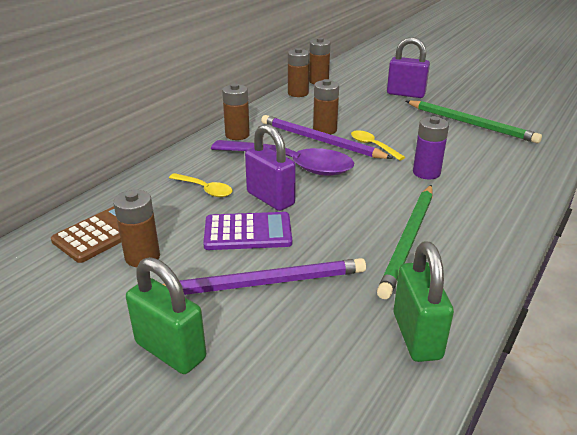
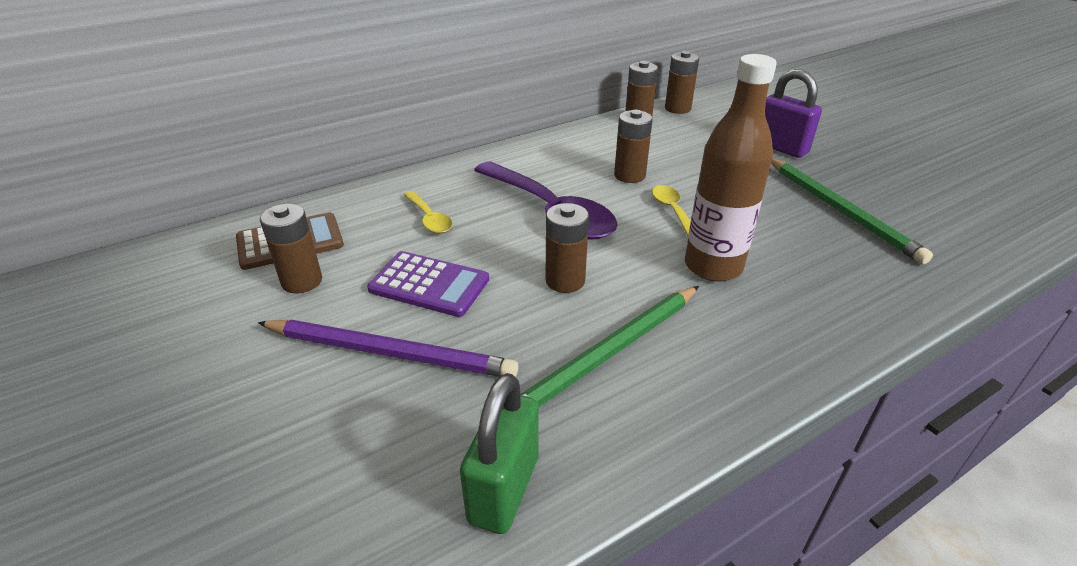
camera: 25 degrees right, 5 degrees up
green padlock [126,257,206,374] -> none
brown battery [222,83,250,140] -> brown battery moved to [545,203,589,293]
purple padlock [245,124,296,211] -> none
purple pencil [261,115,393,159] -> none
purple battery [413,116,449,179] -> brown bottle [685,54,777,282]

